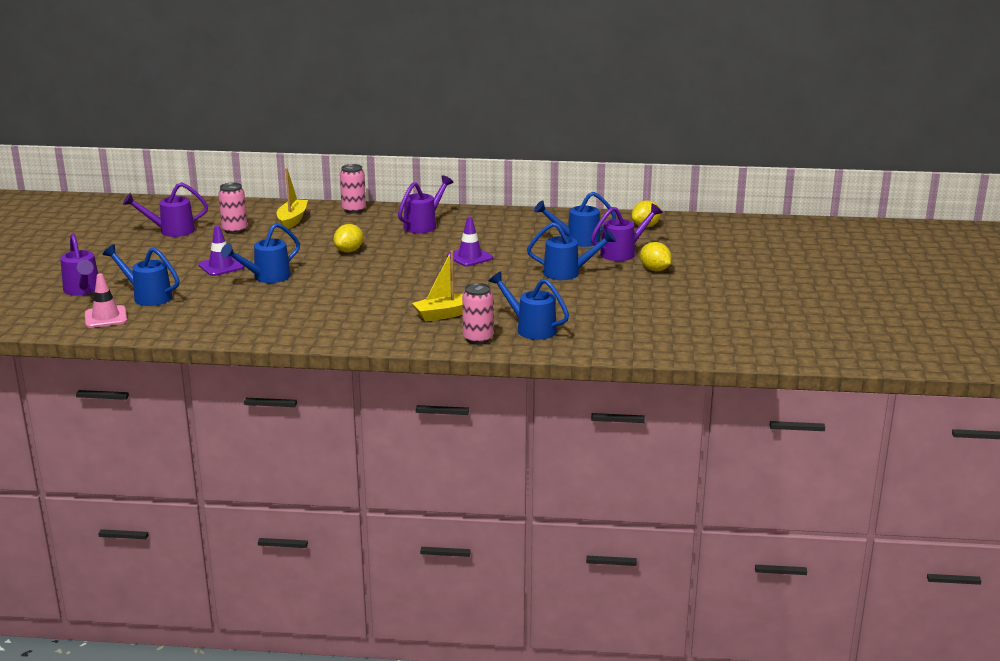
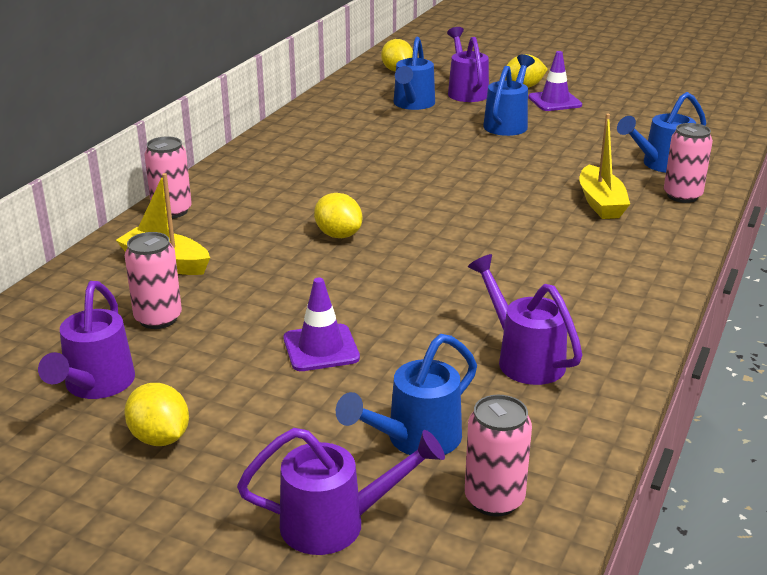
camera: 70 degrees left, 5 degrees up
pink traffic cone [85,273,127,328] -> pink can [465,395,532,517]
blue watering can [221,223,300,283] -> none
purple watering can [398,175,453,233] -> purple watering can moved to [468,254,583,385]
purple traffic cone [447,217,493,267] -> purple traffic cone moved to [528,51,582,111]
none -> yellow lemon [124,383,189,446]

